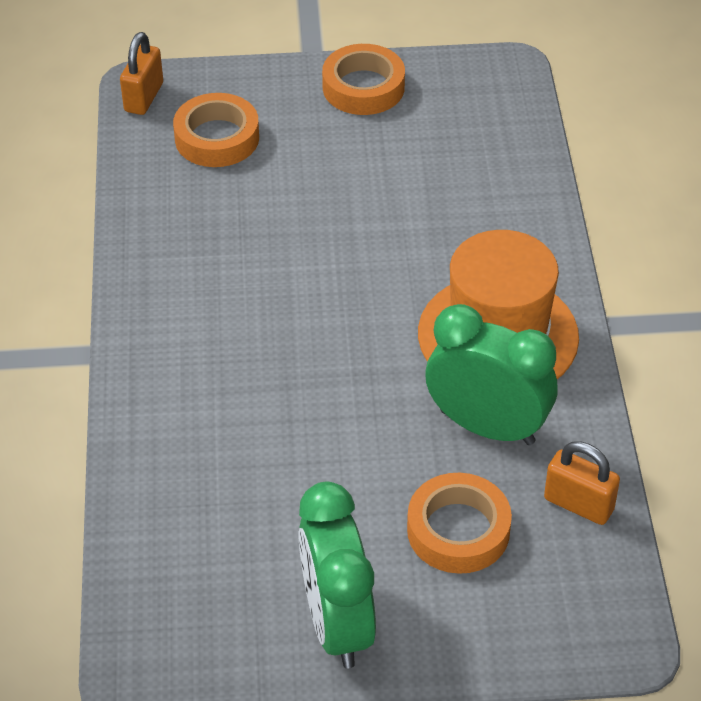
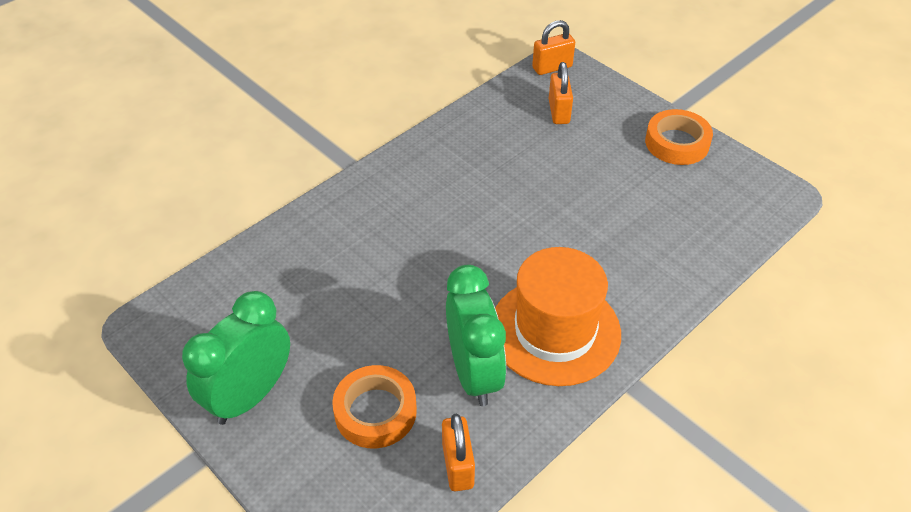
camera: 50 degrees right, 0 degrees up
orange tape [173,93,259,167] -> orange padlock [549,62,573,124]

